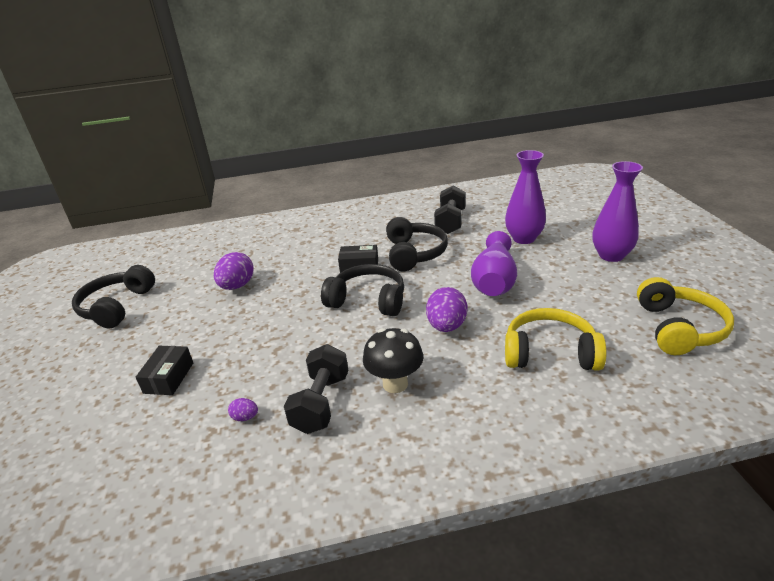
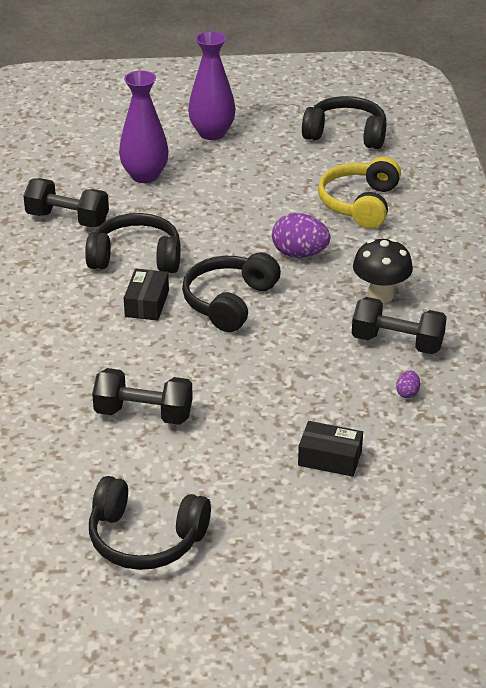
camera: 85 degrees left, 5 degrees up
purple egg [214,252,254,290] -> black dumbbell [92,368,193,425]
purple vase [471,231,517,296] -> none
yellow headphones [637,277,734,355] -> black headphones [302,96,386,149]

